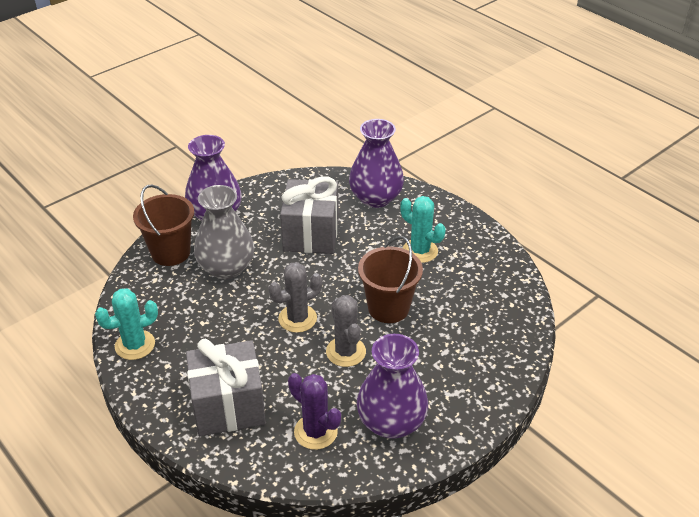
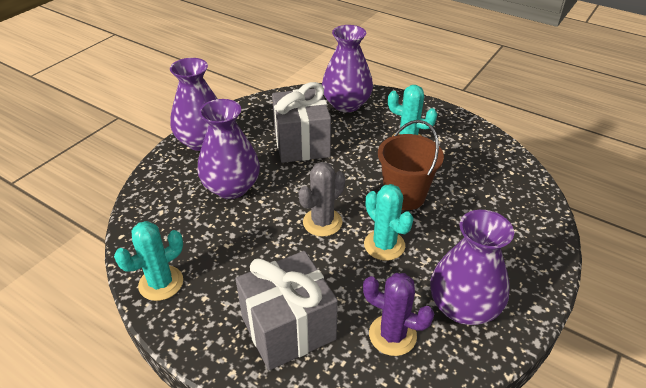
camera: 15 degrees left, 0 degrees up
brown bucket [133,185,194,266] -> none
grey vase [194,185,254,279] -> purple vase [197,99,260,199]
grey cactus [326,295,366,367] -> turquoise cactus [364,184,413,261]

